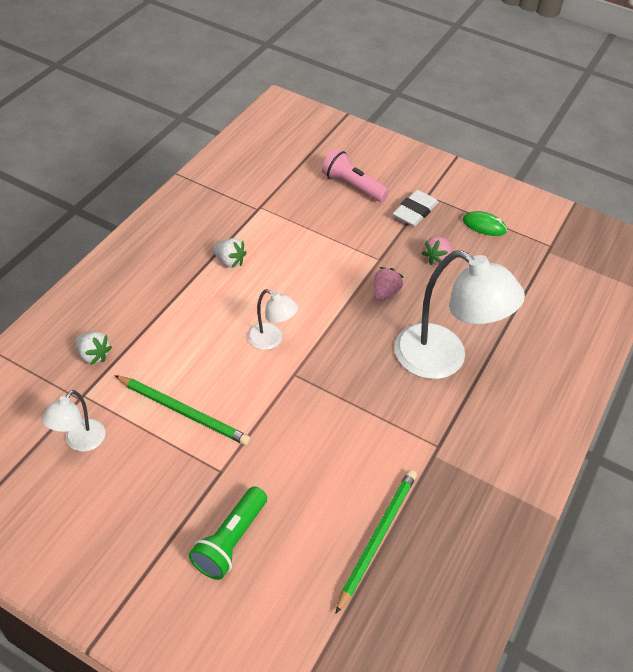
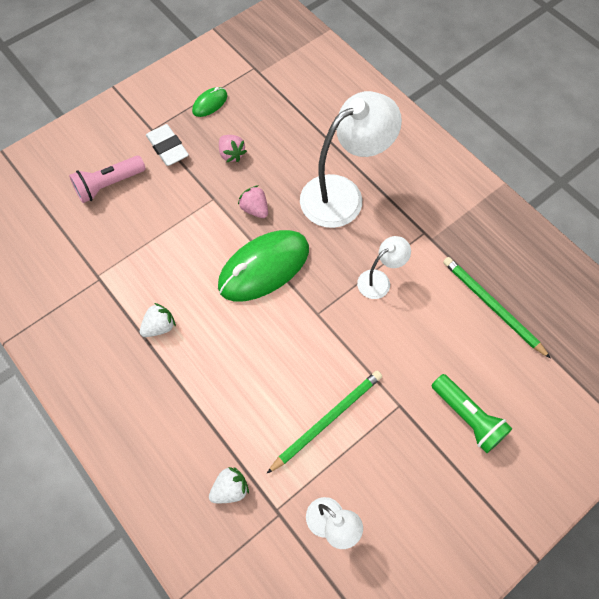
camera: 65 degrees left, 15 degrees up
white lamp [247,289,298,350] -> white lamp moved to [357,236,411,299]
none -> green mouse [218,230,309,302]

